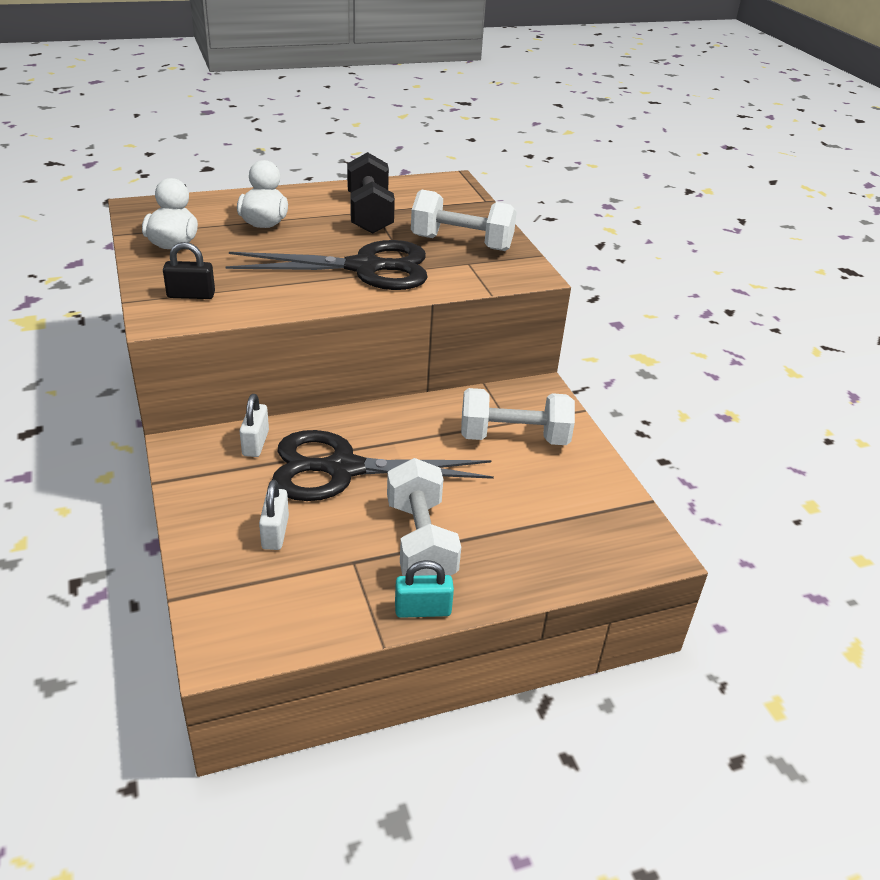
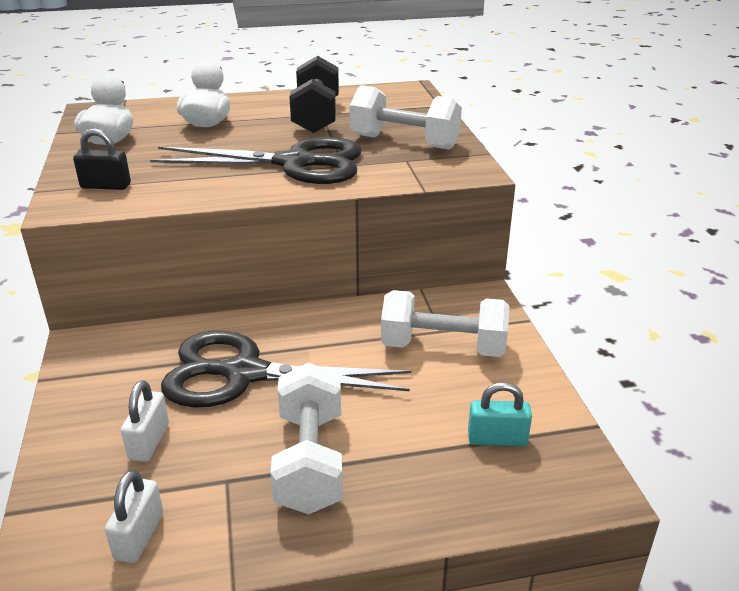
camera: 10 degrees right, 5 degrees down
white padlock [240,394,269,457] -> white padlock moved to [105,470,163,563]
turquoise padlock [395,560,454,618] -> turquoise padlock moved to [468,382,532,446]

